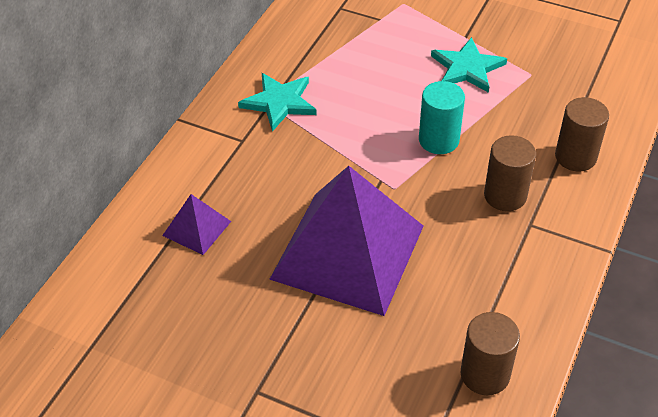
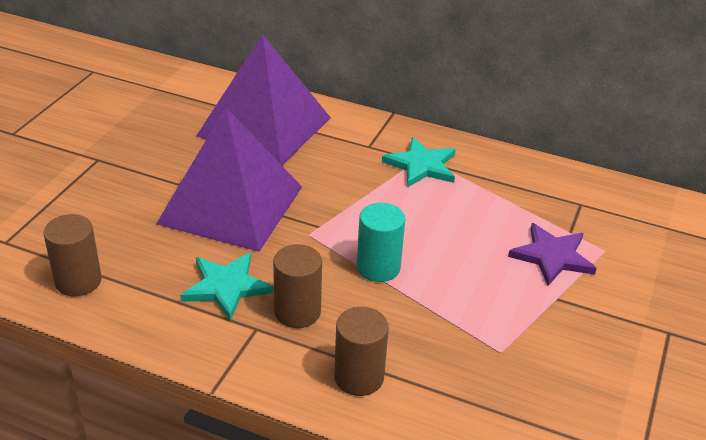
camera: 85 degrees right, 10 degrees down
purple pyramid [162,194,231,255] -> purple pyramid [196,34,331,165], size x2.36
turquoise star [431,37,507,93] -> turquoise star moved to [180,252,274,321]
none -> purple star [508,223,597,286]

